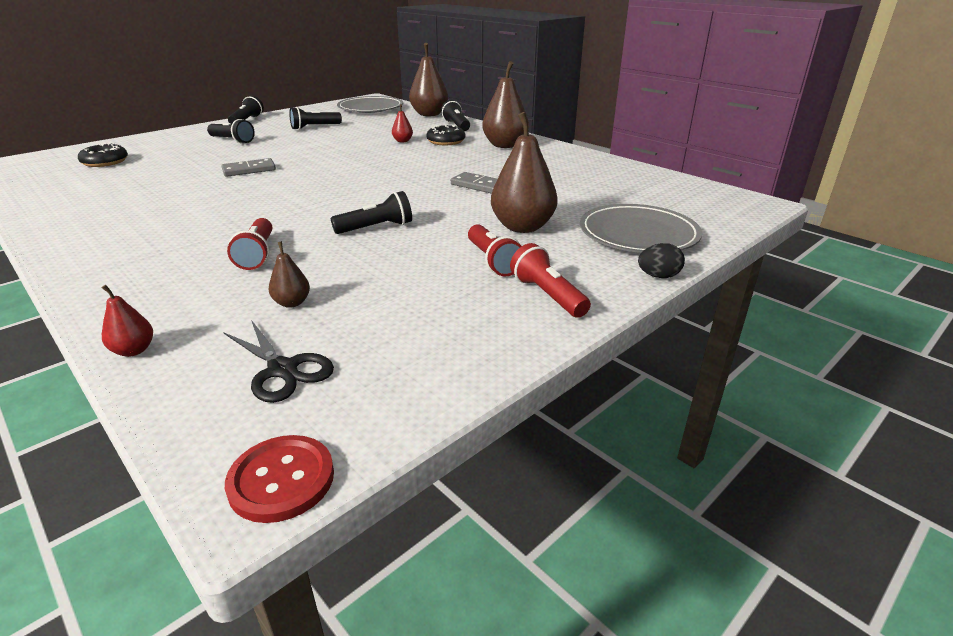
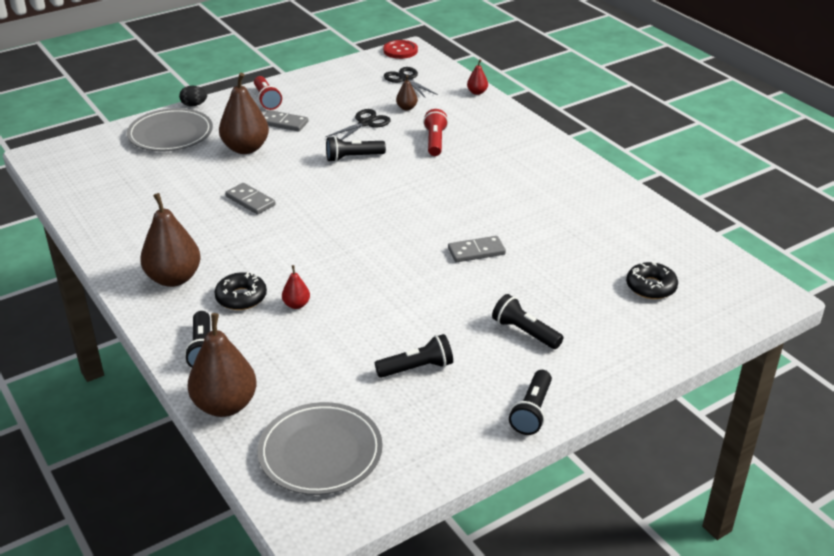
camera: 170 degrees left, 5 degrees up
red flashlight [468,224,522,277] -> grey domino [264,110,309,132]
none -> black scissors [325,109,391,140]

